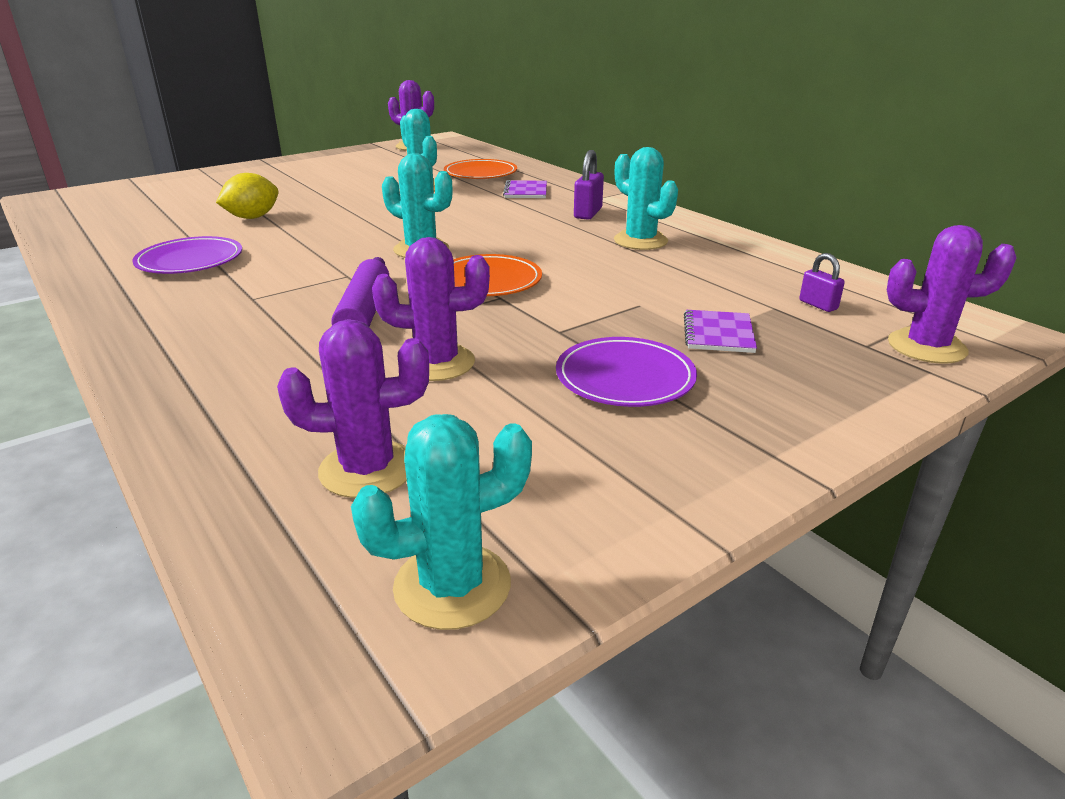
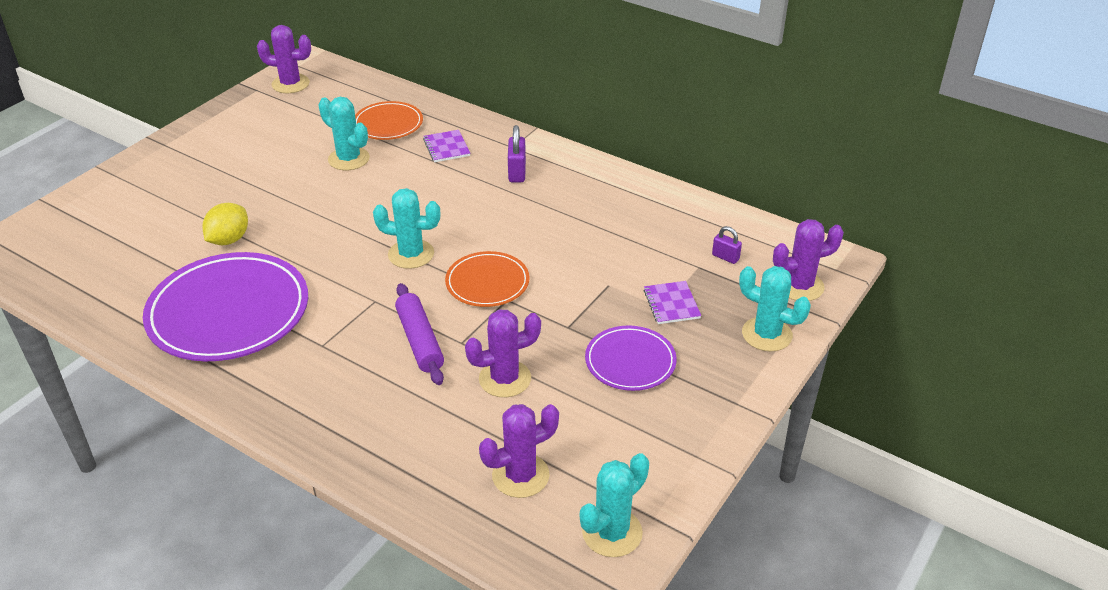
camera: 20 degrees left, 10 degrees up
purple plate [132,236,242,274] -> purple plate [143,252,308,361], size x1.85
turquoise cactus [614,147,678,250] -> turquoise cactus moved to [739,266,811,351]

